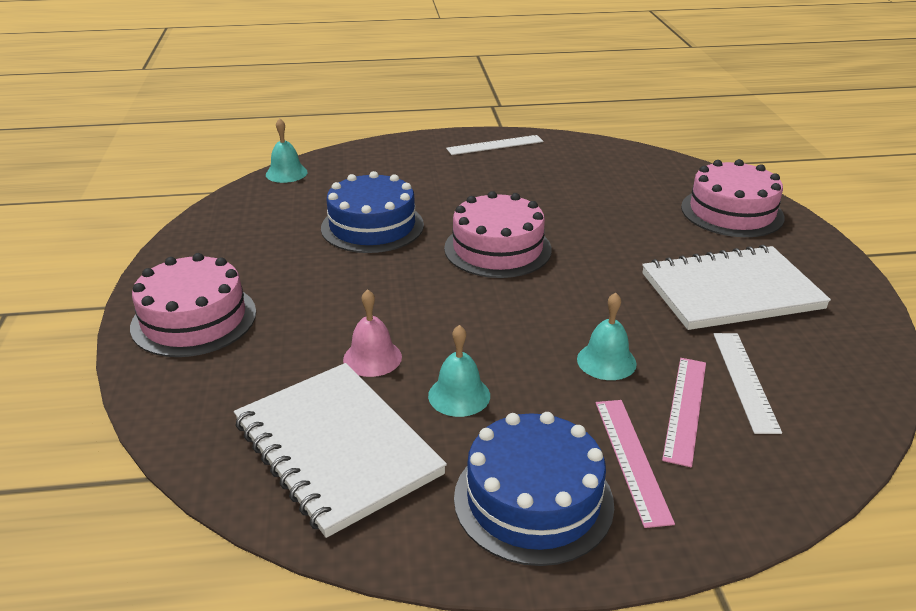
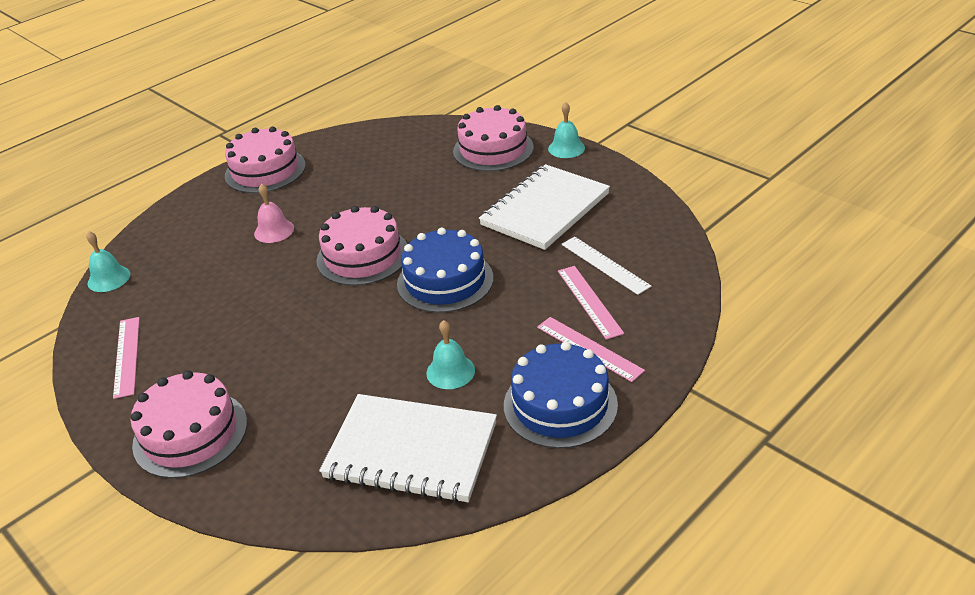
camera: 35 degrees left, 5 degrees up
blue cake [321,171,424,253] -> blue cake moved to [397,227,493,313]
pink bell [343,289,402,377] -> pink bell moved to [254,184,294,243]
white ruler [446,135,544,155] -> pink cake [225,126,306,193]
turquoise bell [577,292,637,380] -> turquoise bell moved to [548,102,585,158]
none -> pink ruler [113,317,140,399]

